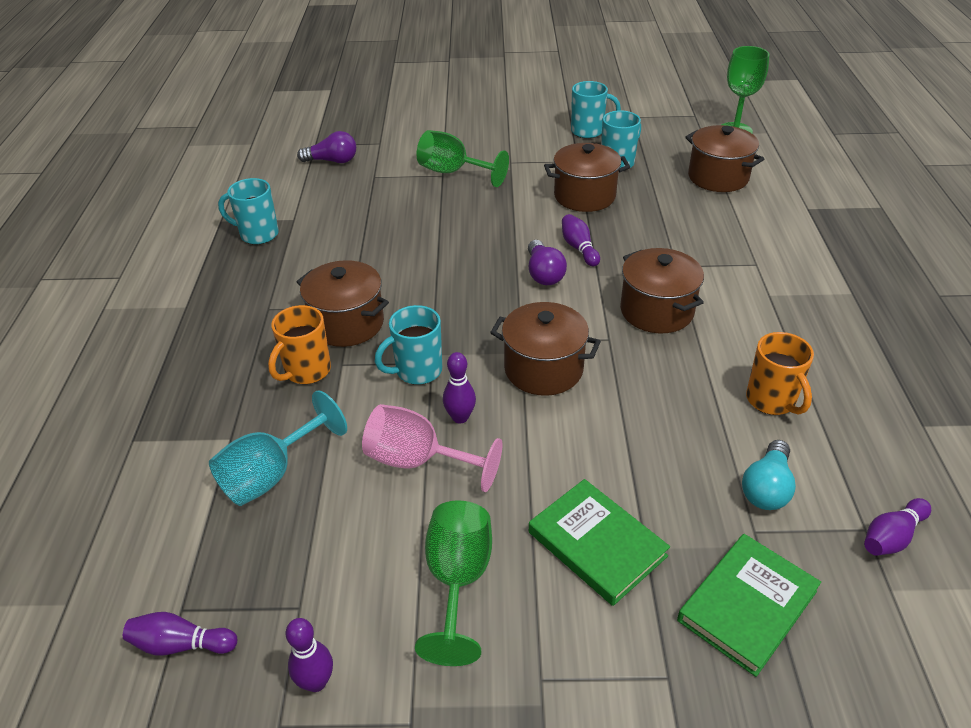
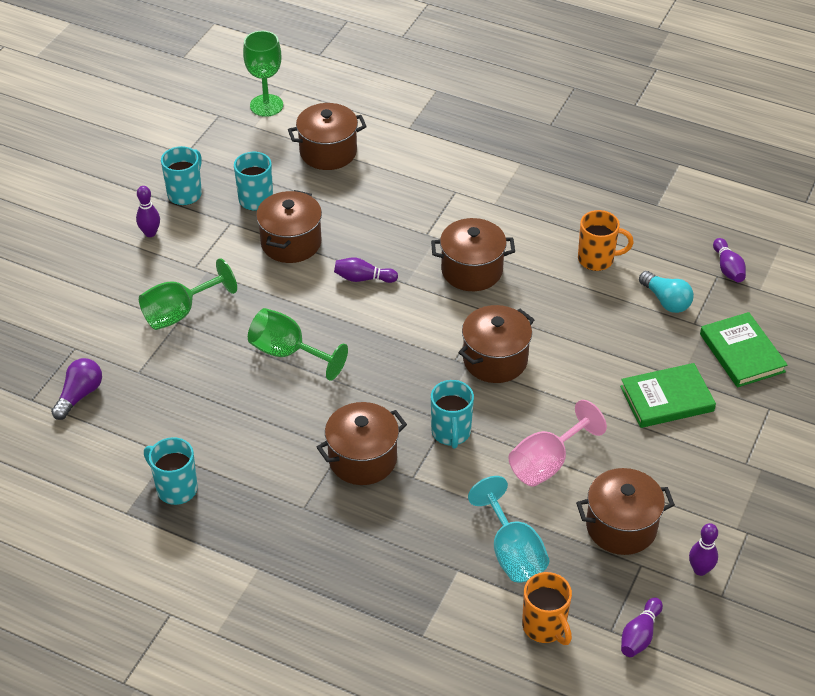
camera: 65 degrees left, 5 degrees up
turquoise mug [218,178,279,245] -> turquoise mug turned 90 degrees clockwise [144,437,198,505]
orange mug [268,305,331,384] -> orange mug moved to [522,572,572,645]
green goblet [415,500,492,666] -> green goblet moved to [248,308,348,381]
purple bowling pin [443,352,476,424] -> purple bowling pin moved to [136,186,160,237]
purple light bulb [528,240,567,285] -> none
none -> brown pot [576,468,675,555]

